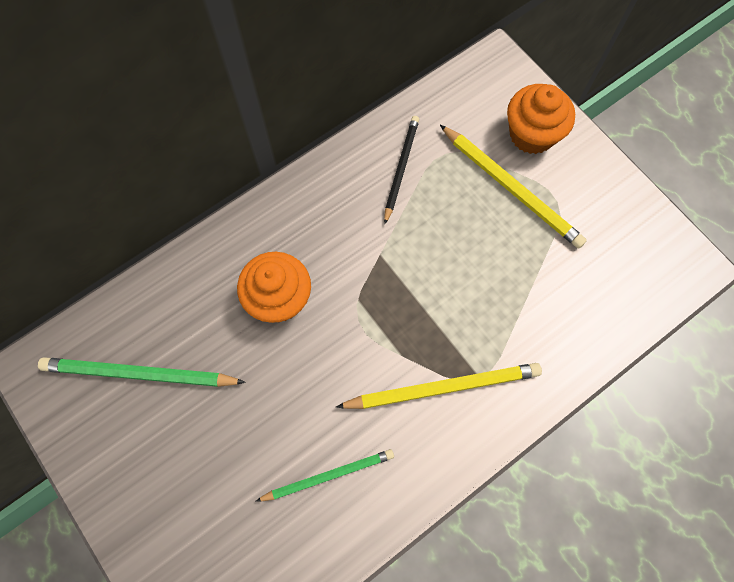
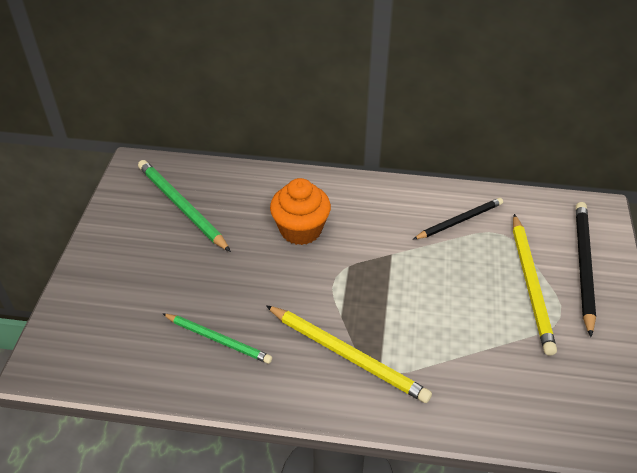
camera: 45 degrees right, 25 degrees down
orange cupcake [507,84,575,154] -> black pencil [576,202,596,337]

